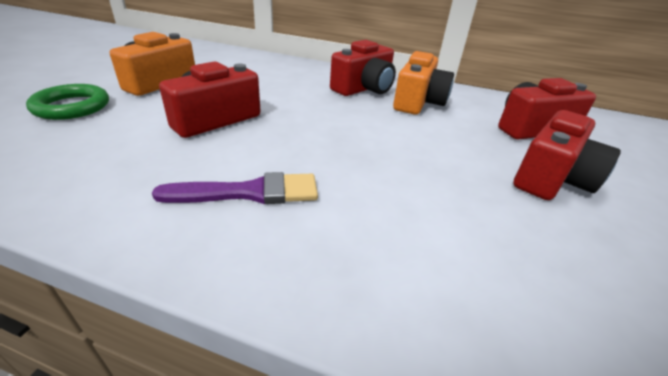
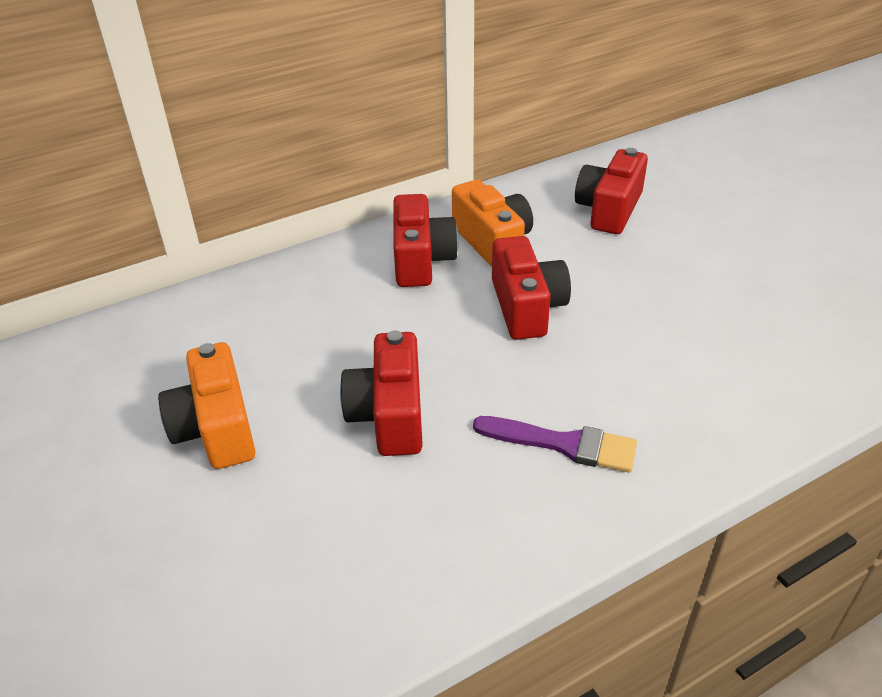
camera: 45 degrees left, 5 degrees up
green ring [26,84,109,120] -> none
purple brush [152,172,318,204] -> purple brush turned 75 degrees clockwise [473,416,637,473]
red camera [513,110,621,200] -> red camera moved to [492,236,571,340]

